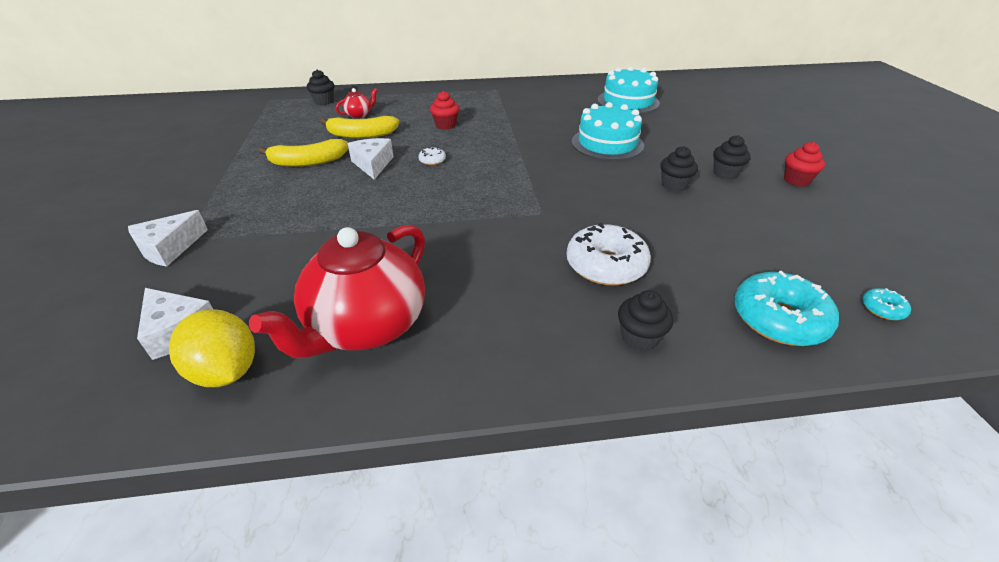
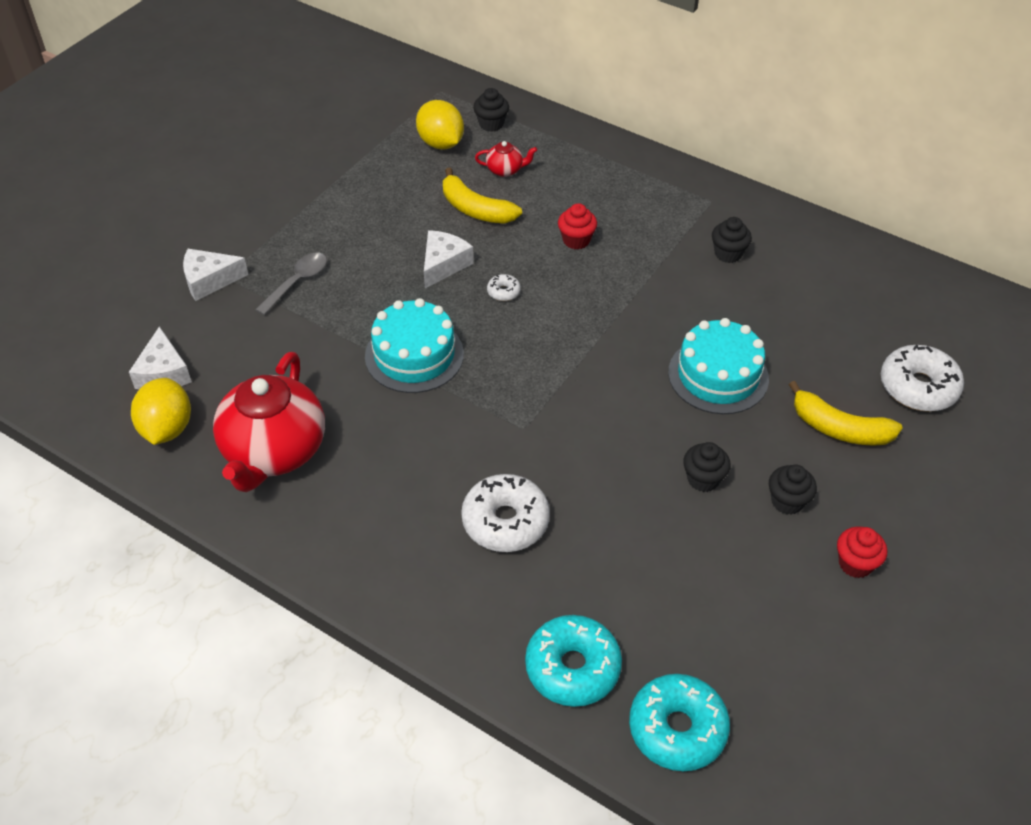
camera: 40 degrees right, 10 degrees up
red teapot [249,225,425,358] -> red teapot turned 60 degrees counterclockwise [213,352,325,492]
yellow banana [258,139,348,167] -> yellow banana moved to [789,381,902,446]
turquoise cake [598,66,660,114] -> turquoise cake moved to [365,298,464,393]
black cupcake [618,290,673,352] -> black cupcake moved to [712,217,752,263]
turquoise donut [862,288,911,320] -> turquoise donut [629,674,730,771], size x2.22
none -> grey spoon [255,253,327,315]
none -> yellow lemon [416,100,464,149]
none -> white donut [881,344,964,412]

